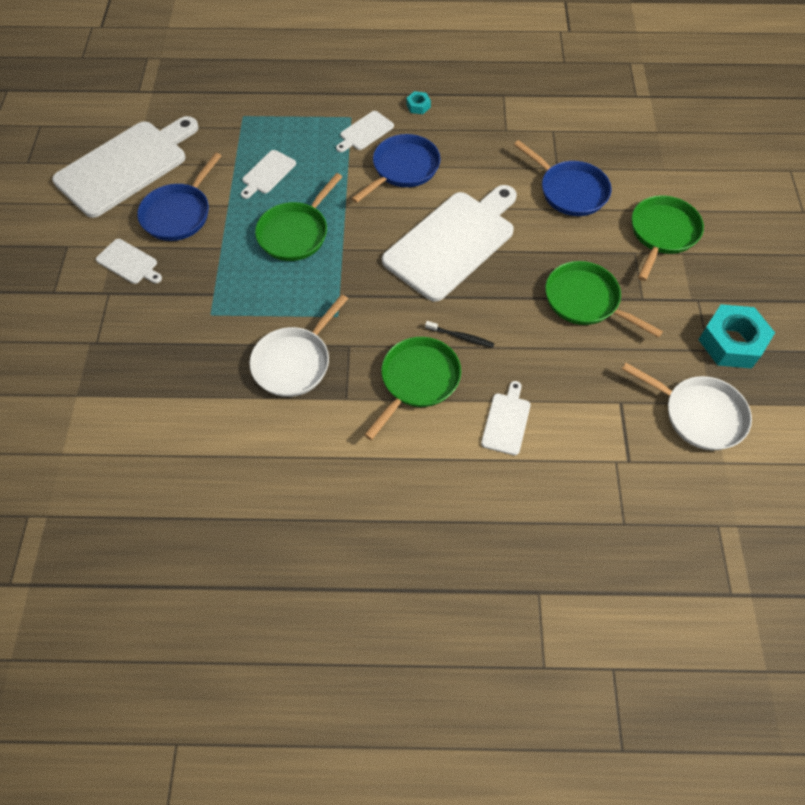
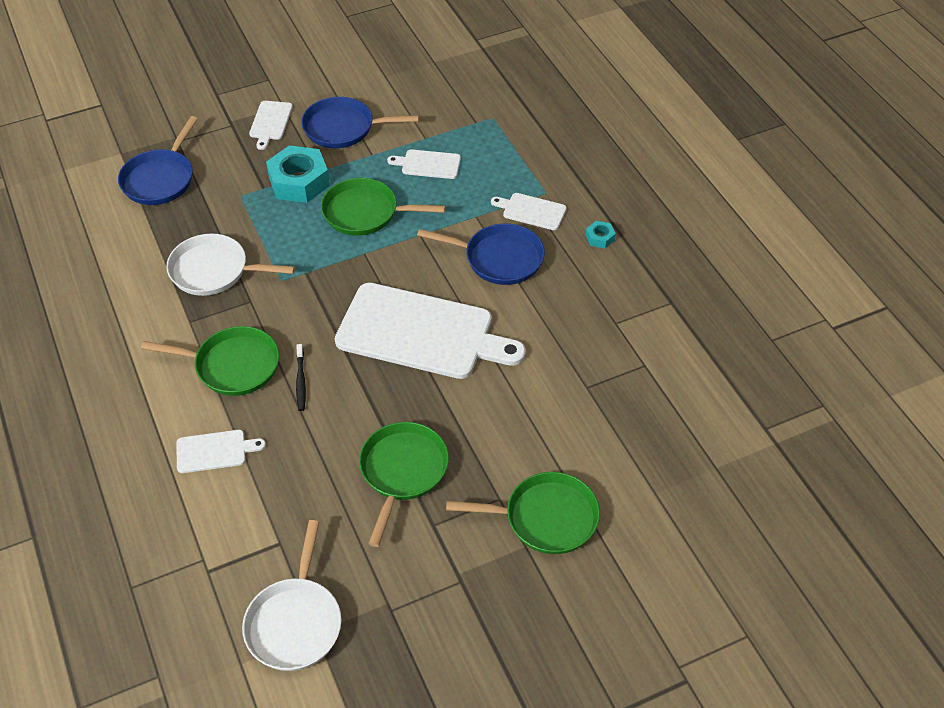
camera: 65 degrees right, 10 degrees down
white cutting board [52,116,198,218] -> none
blue pan [514,140,612,216] -> blue pan moved to [118,116,198,205]
turquoise nut [698,304,775,369] -> turquoise nut moved to [266,145,330,203]

